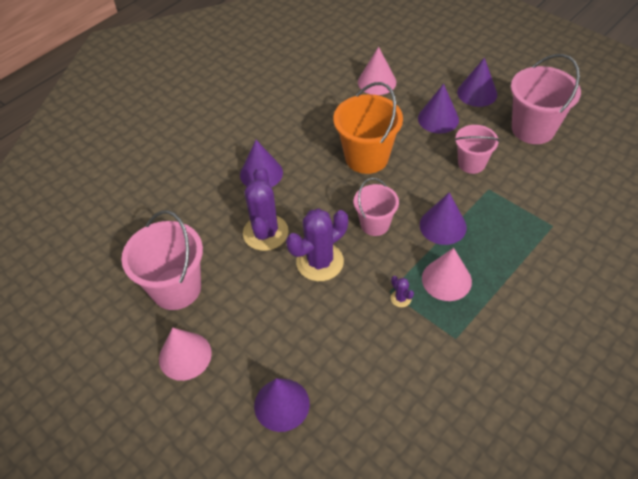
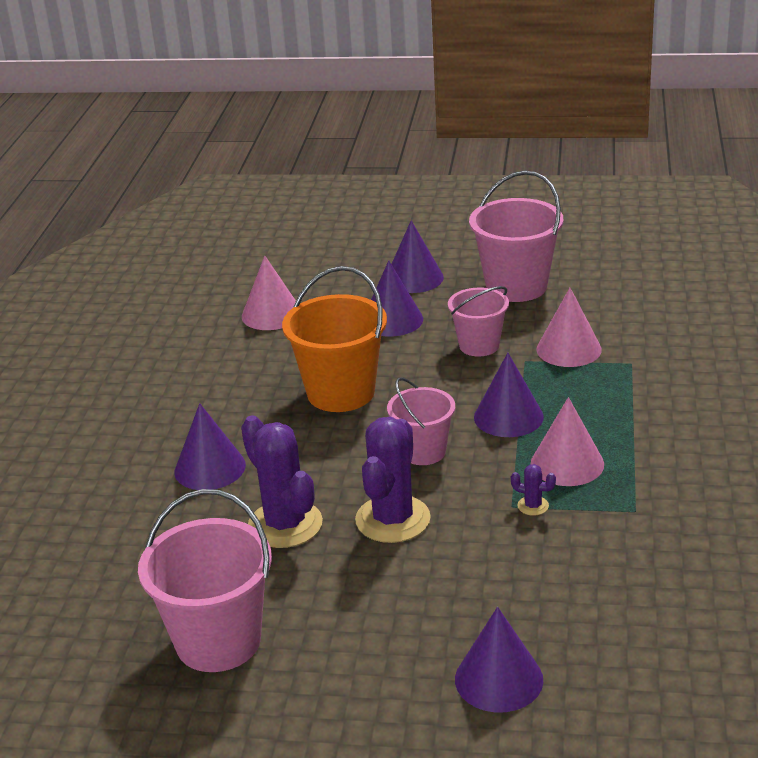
camera: 35 degrees left, 20 degrees down
pink cone [159,328,212,381] -> pink cone moved to [536,288,602,367]

